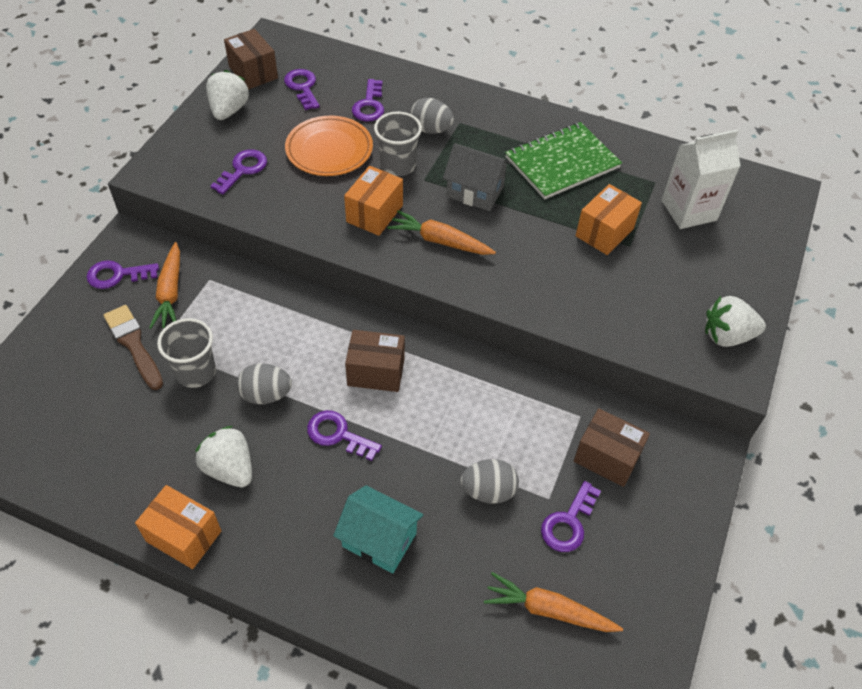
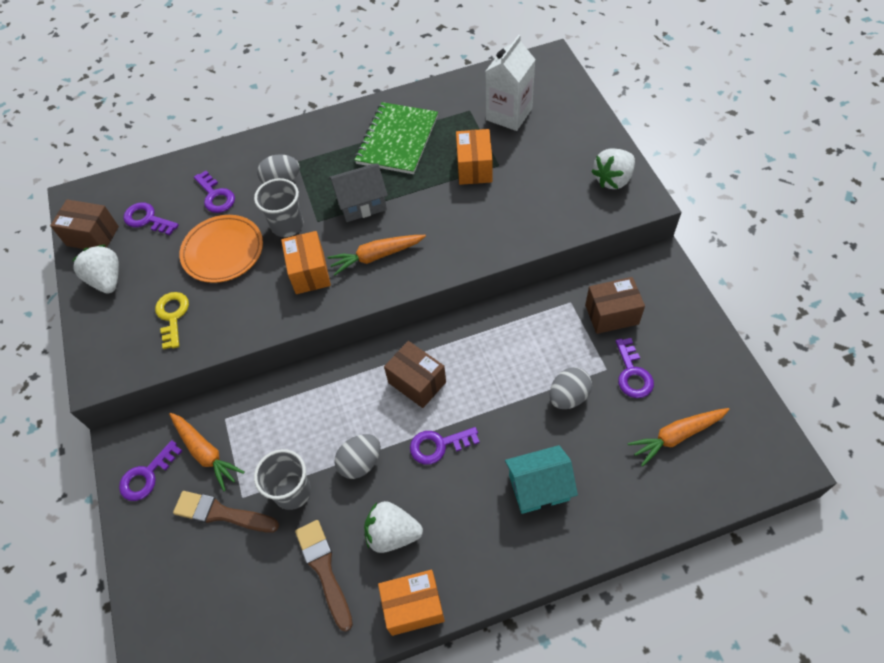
camera: 35 degrees left, 5 degrees up
purple key [211,149,267,195] -> yellow key [155,292,189,349]
brown box [345,330,405,392] -> brown box turned 75 degrees clockwise [384,341,446,408]
none -> brown brush [295,520,353,632]

